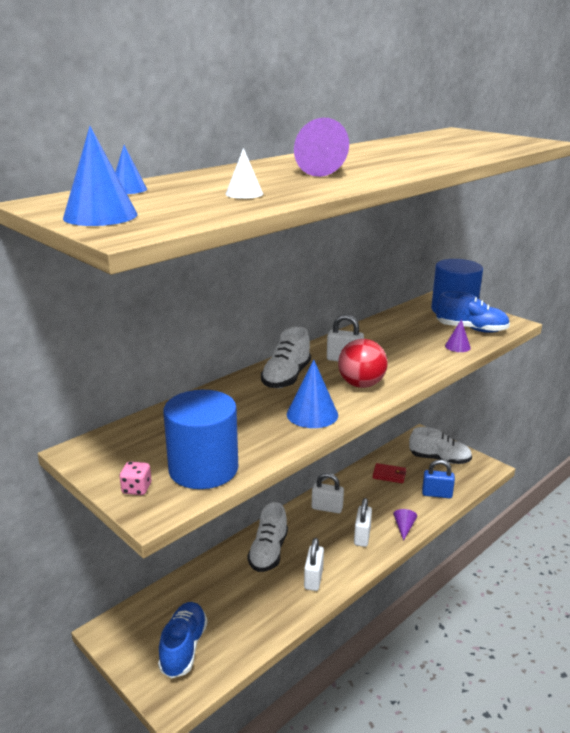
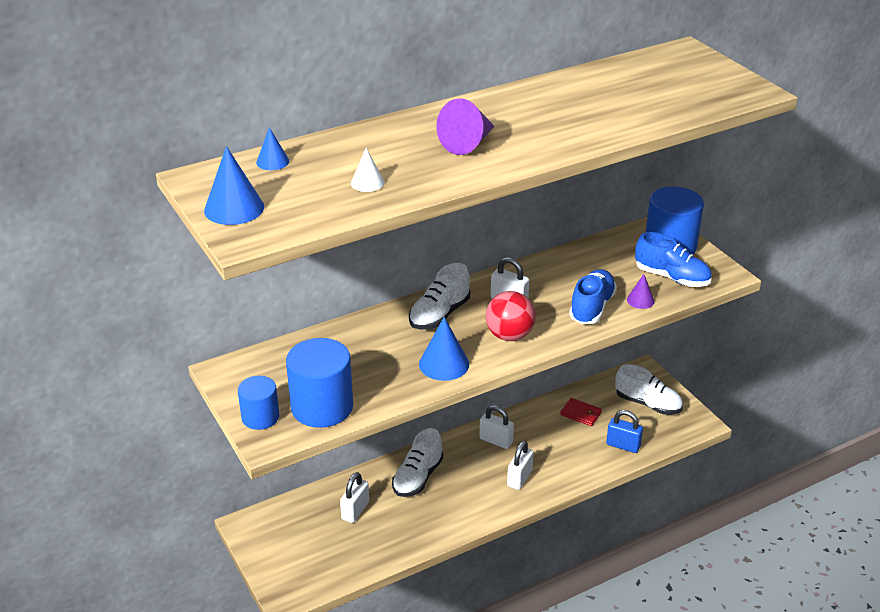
camera: 15 degrees right, 10 degrees up
pink dice [119,461,151,495] -> blue cylinder [238,376,279,430]
blue shoe [158,602,208,678] -> blue shoe moved to [569,269,617,324]
white padlock [304,538,324,591] -> white padlock moved to [340,472,369,523]
purple cone [393,509,417,541] -> none

